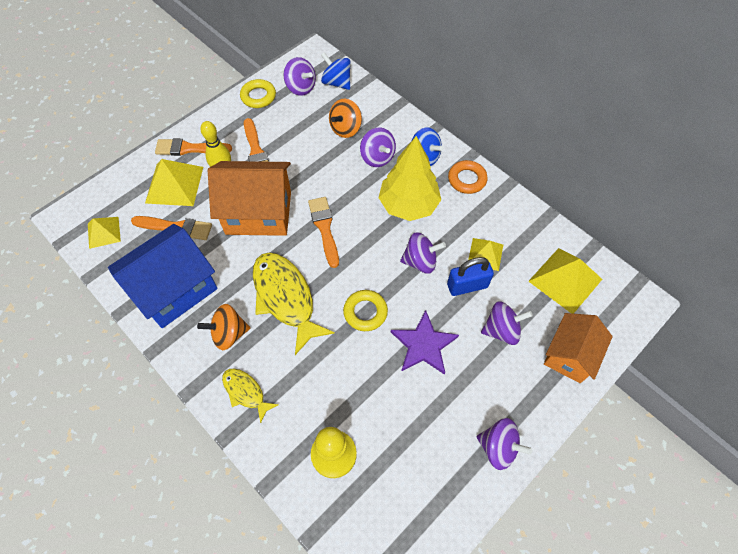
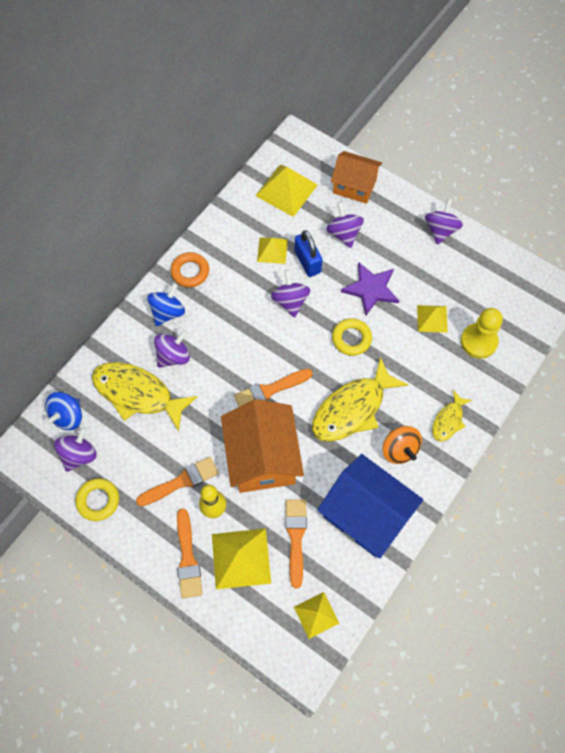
camera: 100 degrees left, 5 degrees up
orange spinning top [329,98,362,138] -> yellow fish [92,362,198,432]
yellow tree [379,136,441,221] -> none
none -> yellow pyramid [417,305,448,333]

